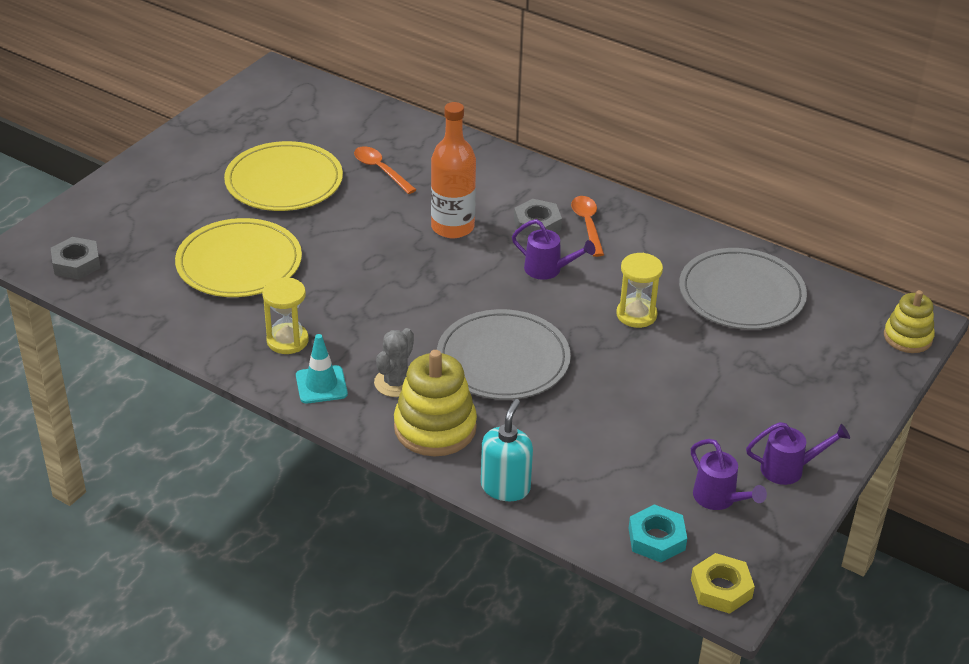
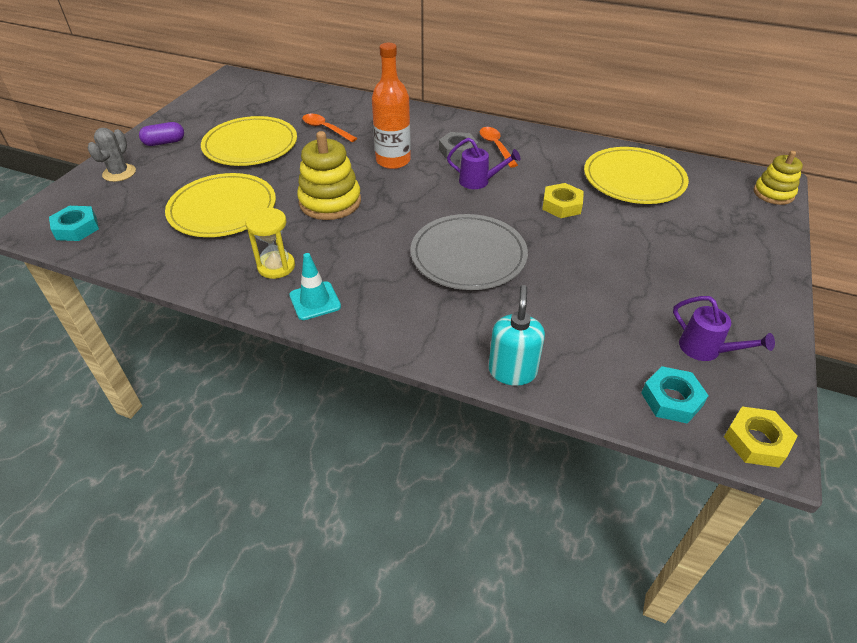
camera: 10 degrees left, 5 degrees up
grey nut [51,237,100,280] -> turquoise nut [49,206,99,241]
grey cactus [374,328,414,397] -> grey cactus moved to [88,128,136,182]
yellow stacking toy [394,350,477,456] -> yellow stacking toy moved to [297,131,361,220]
yellow hourglass [616,253,663,328] -> yellow nut [542,183,584,218]
grey plate [679,248,807,330] -> yellow plate [584,147,689,204]
purple watering can [746,422,850,485] -> none
none -> purple capsule [139,122,184,146]

